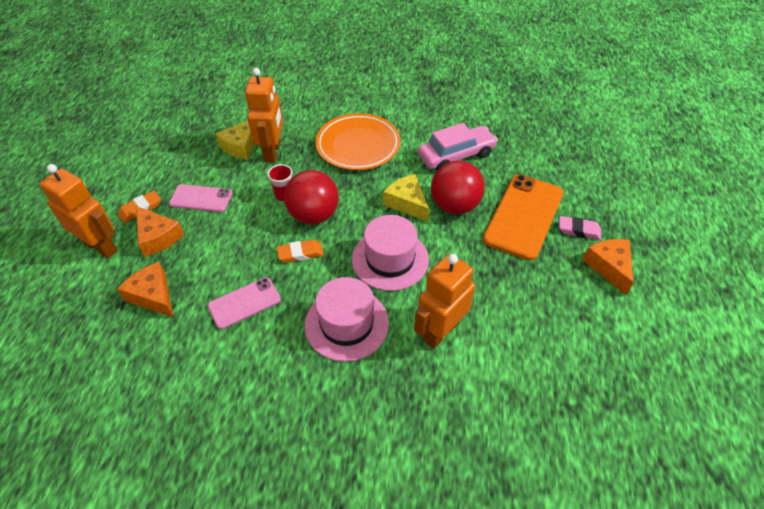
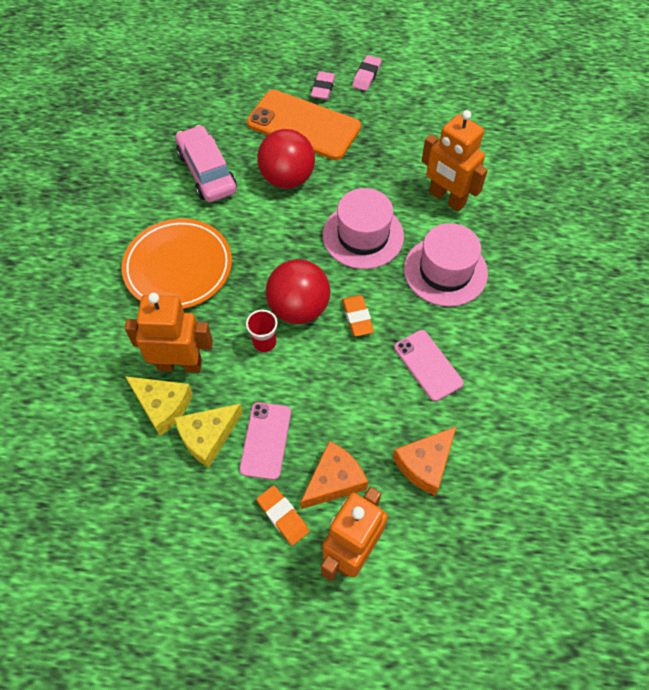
camera: 90 degrees left, 10 degrees up
yellow cheese [383,174,429,222] -> yellow cheese moved to [174,403,243,468]
orange cheese [582,239,634,295] -> pink eraser [352,55,381,91]

